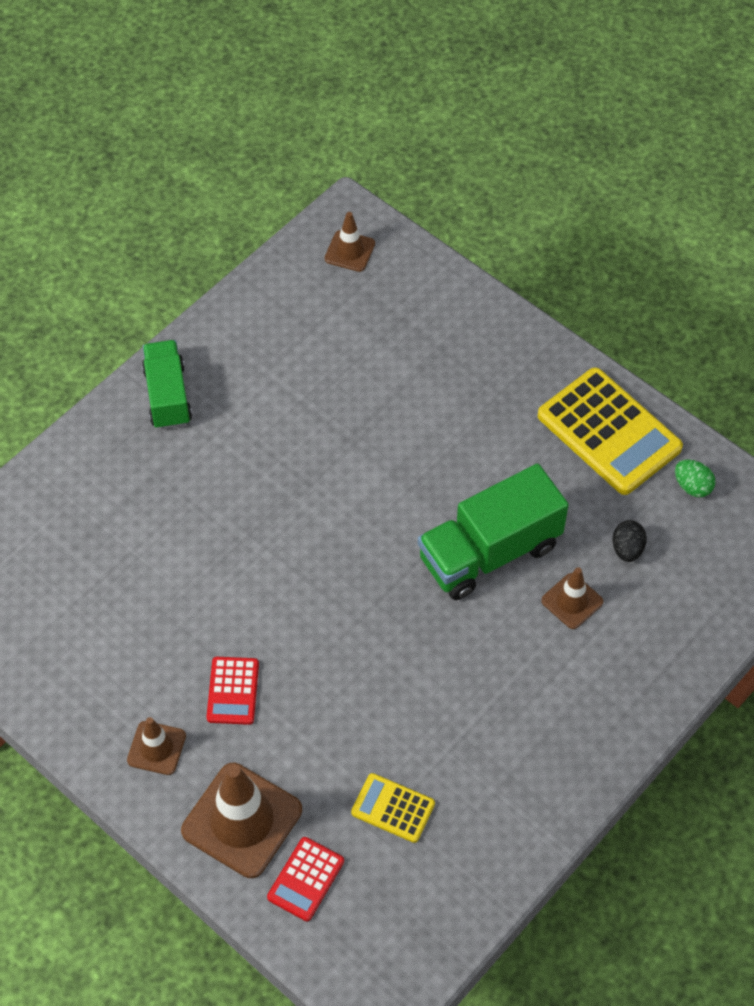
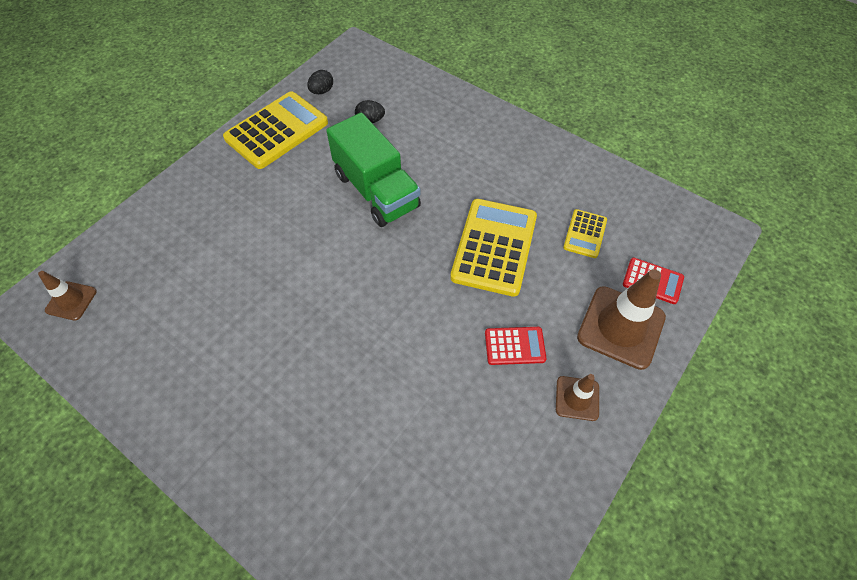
camera: 95 degrees left, 0 degrees up
green truck [142,340,192,430] -> none
brown traffic cone [541,567,603,629] -> none
green egg [675,459,715,497] -> black egg [307,70,333,94]
none -> yellow calculator [450,199,537,297]

